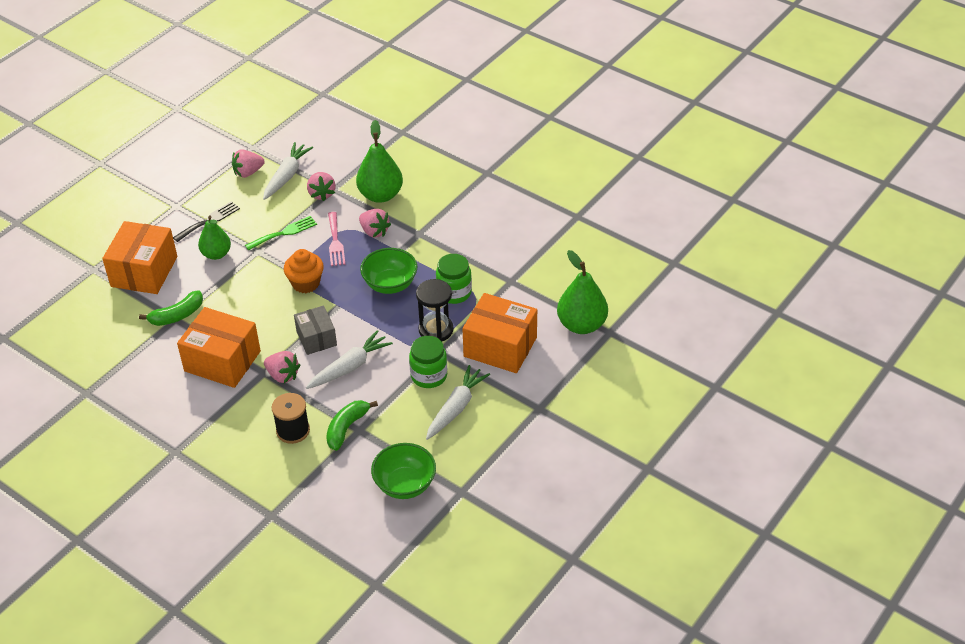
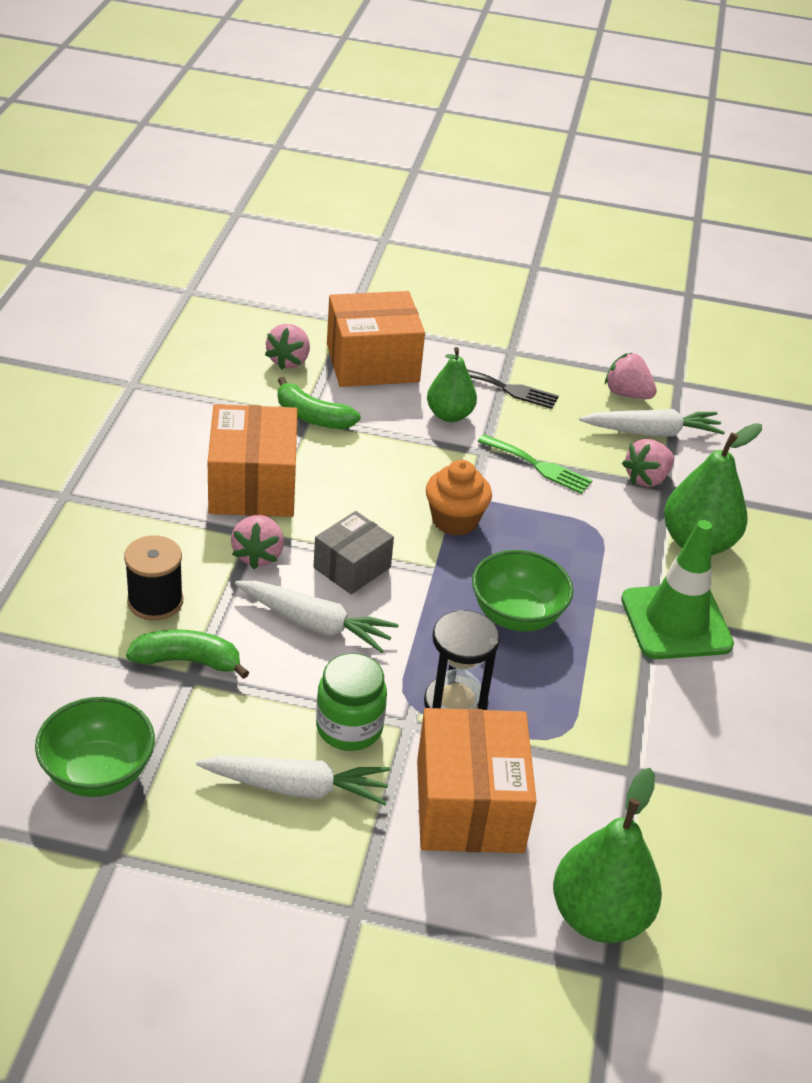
camera: 60 degrees right, 5 degrees down
pink fork [328,212,345,266] -> none
pink strawberry [359,209,391,238] -> pink strawberry moved to [265,324,310,370]
green jar [436,254,472,304] -> none
none -> green traffic cone [621,520,734,659]

